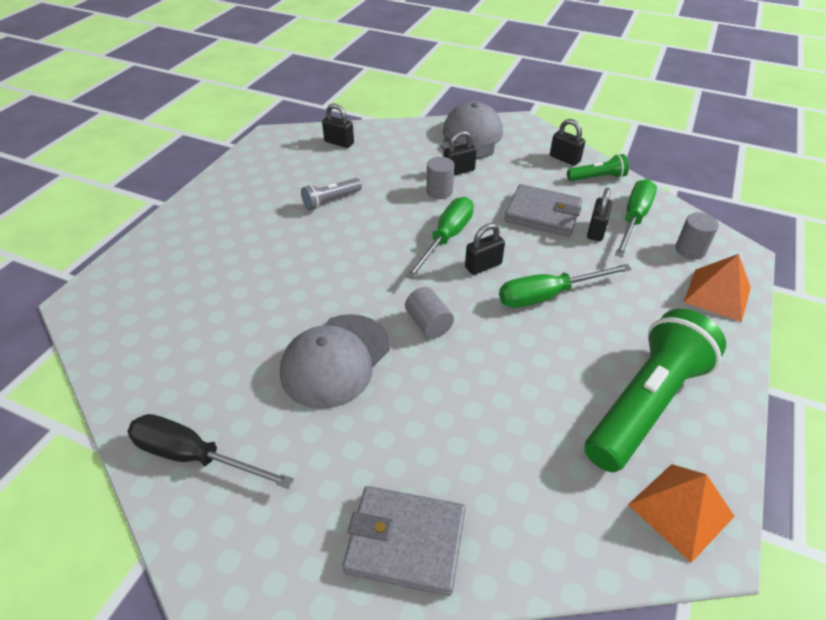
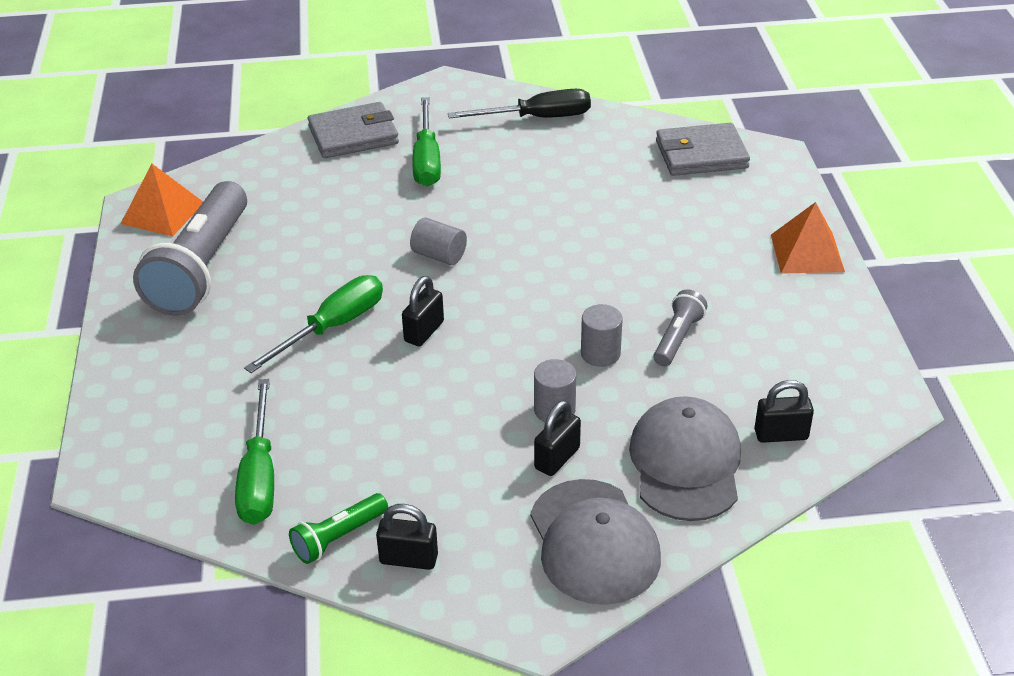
camera: 150 degrees right, 5 degrees down
grey cap [280,314,390,409] -> grey cap moved to [629,396,741,521]
green screwdriver [405,197,474,280] -> green screwdriver moved to [412,97,441,187]
grey wallet [504,184,583,237] -> grey wallet moved to [656,123,750,176]
green flashlight [584,309,726,472] -> grey flashlight [133,181,247,316]
black padlock [587,188,612,241] -> none
grey cylinder [675,213,719,260] -> grey cylinder moved to [581,304,623,367]
orange pyramid [684,254,751,322] -> orange pyramid moved to [771,202,845,274]

